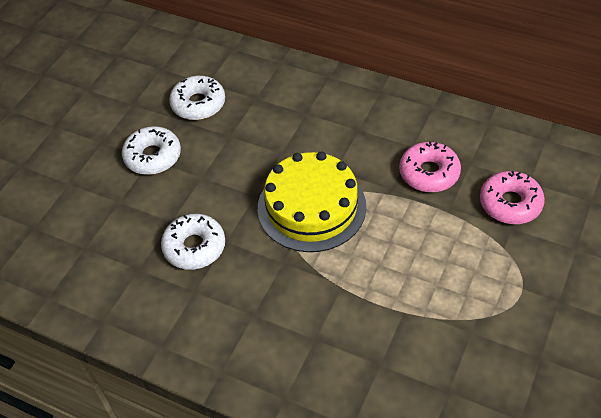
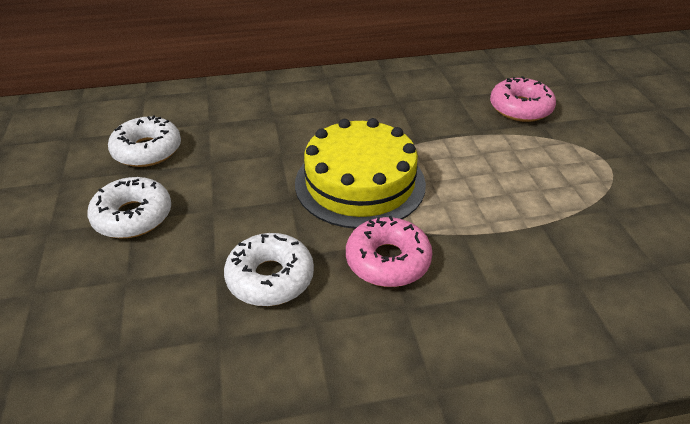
camera: 40 degrees left, 10 degrees down
pink donut [399,141,461,192] -> pink donut moved to [346,216,433,287]

